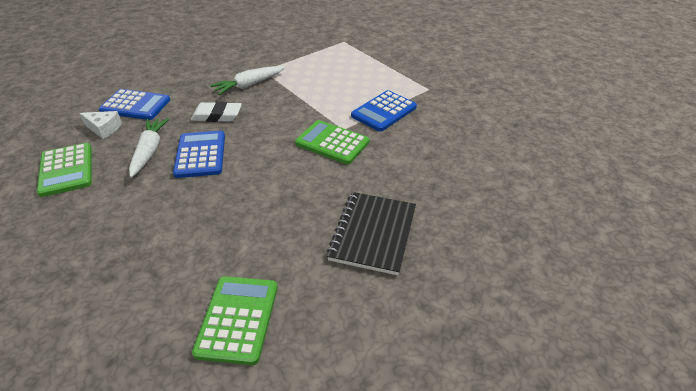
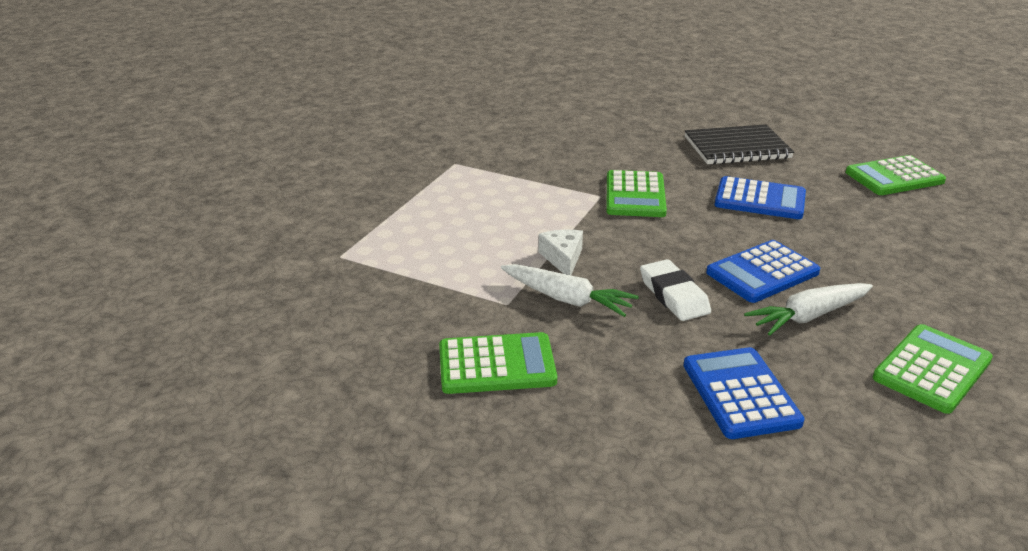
camera: 115 degrees left, 10 degrees down
white cheese [79,111,122,139] -> white cheese moved to [538,230,583,275]
blue calculator [351,90,417,132] -> blue calculator moved to [714,176,806,219]
none -> green calculator [439,332,557,394]

